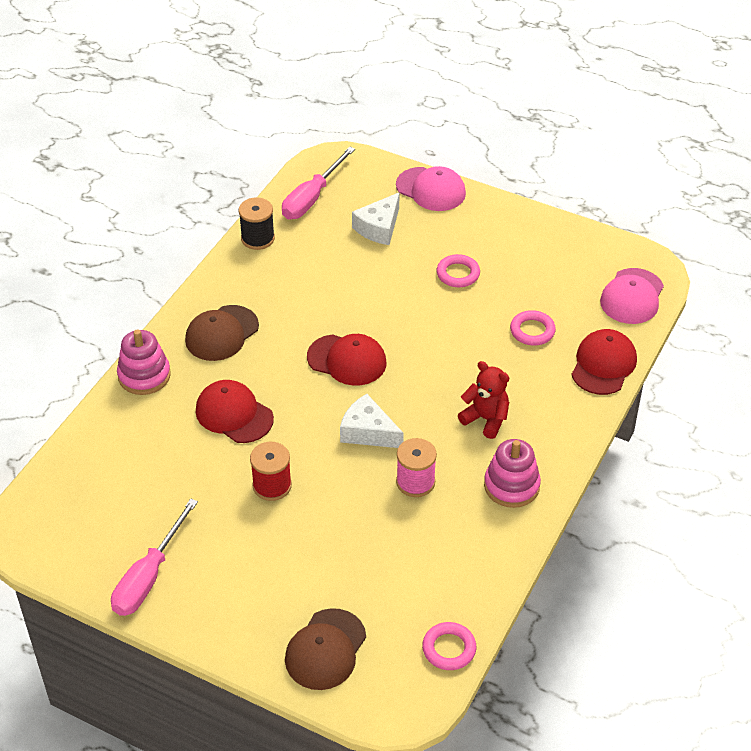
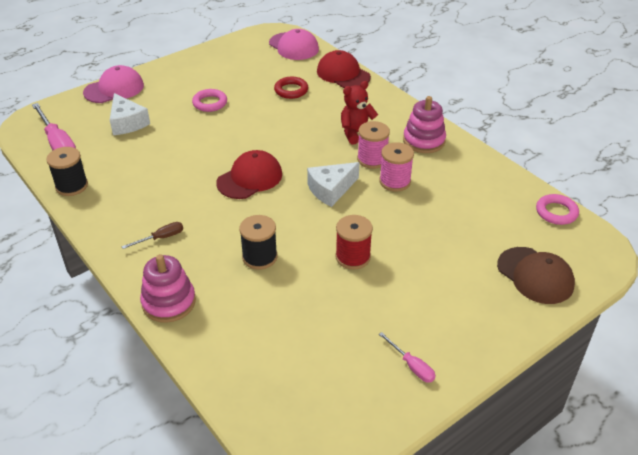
camera: 65 degrees left, 5 degrees down
pink screwdriver [111,498,198,616] -> pink screwdriver [379,332,436,383], size x0.51
brown cap [185,305,259,361] -> brown screwdriver [121,222,183,249]
red cap [196,380,274,443] -> black spool [239,215,277,270]
pink ring [510,310,556,346] -> red ring [274,77,308,99]
none -> pink spool [357,121,390,169]

